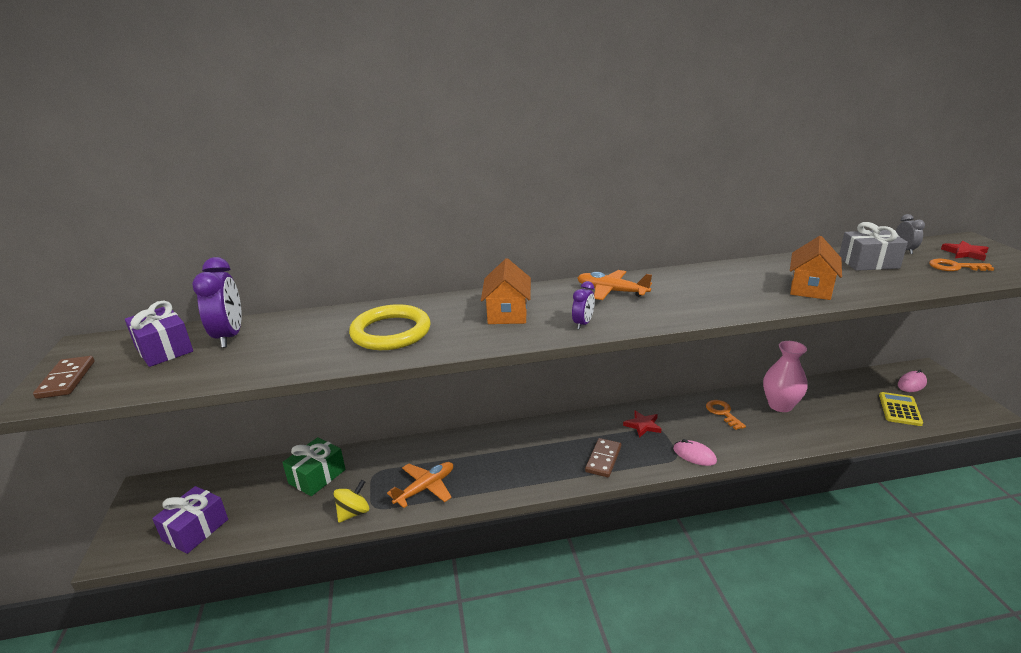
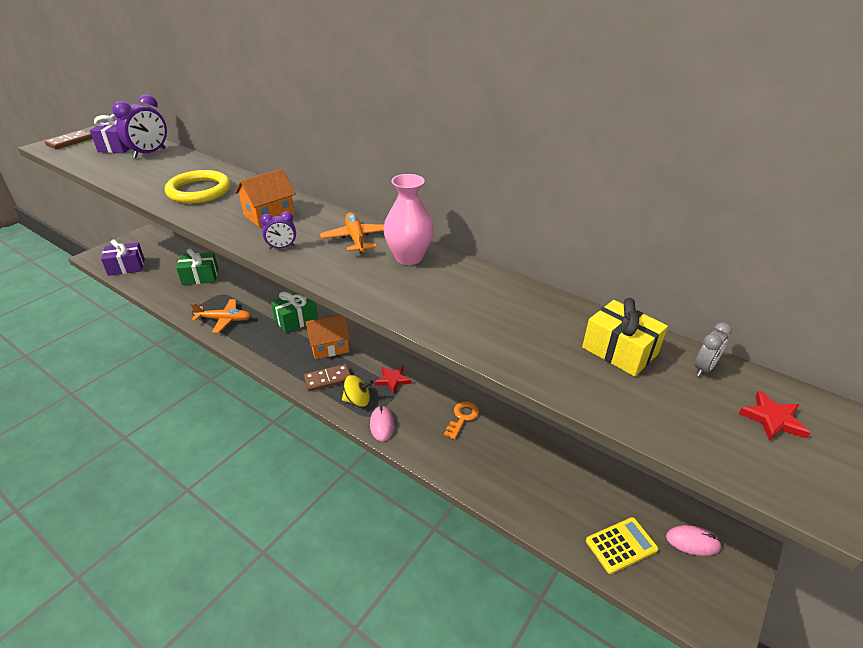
camera: 45 degrees right, 10 degrees up
yellow spinning top [334,480,369,523] -> yellow spinning top moved to [342,375,373,407]
pink vase [763,341,808,412] -> pink vase moved to [384,174,434,265]
orange house [790,236,842,300] -> orange house moved to [305,315,350,359]
grey gift [839,222,908,271] -> yellow gift [582,298,668,377]
orange key [929,259,994,271] -> none
none -> green gift [271,292,318,333]

